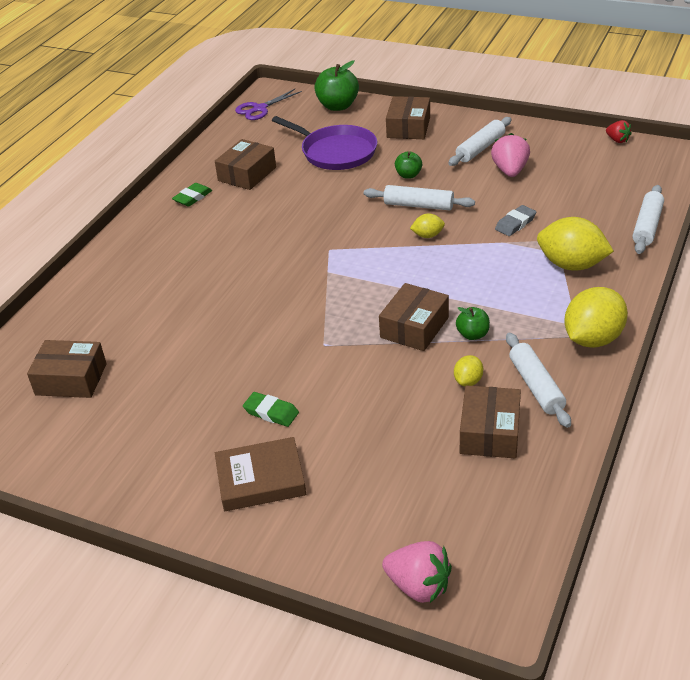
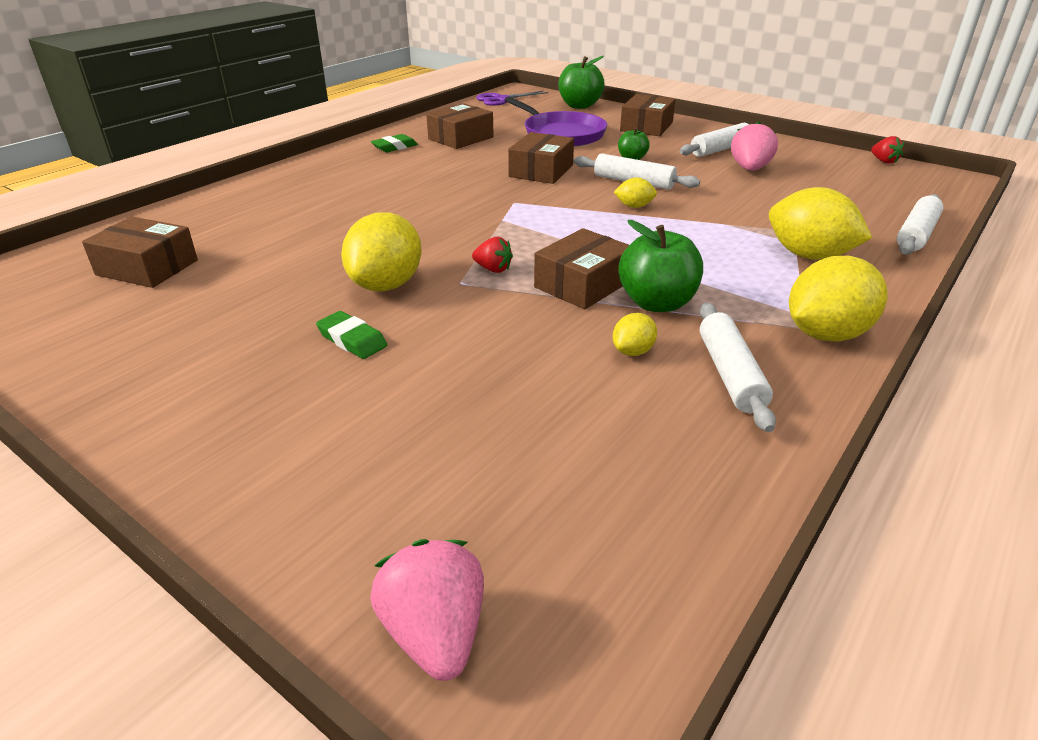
camera: 10 degrees right, 5 degrees down
brown book [215,437,306,511] -> none
pink strawberry [382,541,452,603] -> pink strawberry turned 150 degrees counterclockwise [370,539,484,681]
green apple [456,307,490,340] -> green apple [618,220,703,312], size x1.78
brown box [460,385,521,458] -> brown box moved to [508,132,574,184]
grey eraser [495,205,536,236] -> none
none -> yellow lemon [341,212,422,291]
none -> red strawberry [472,237,513,273]

